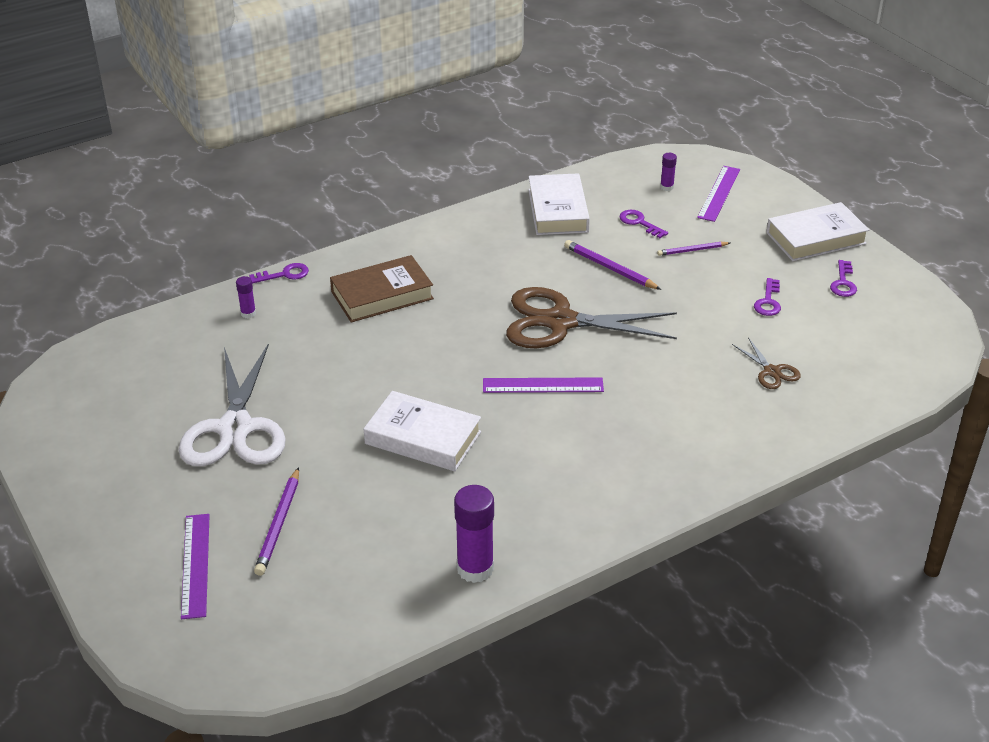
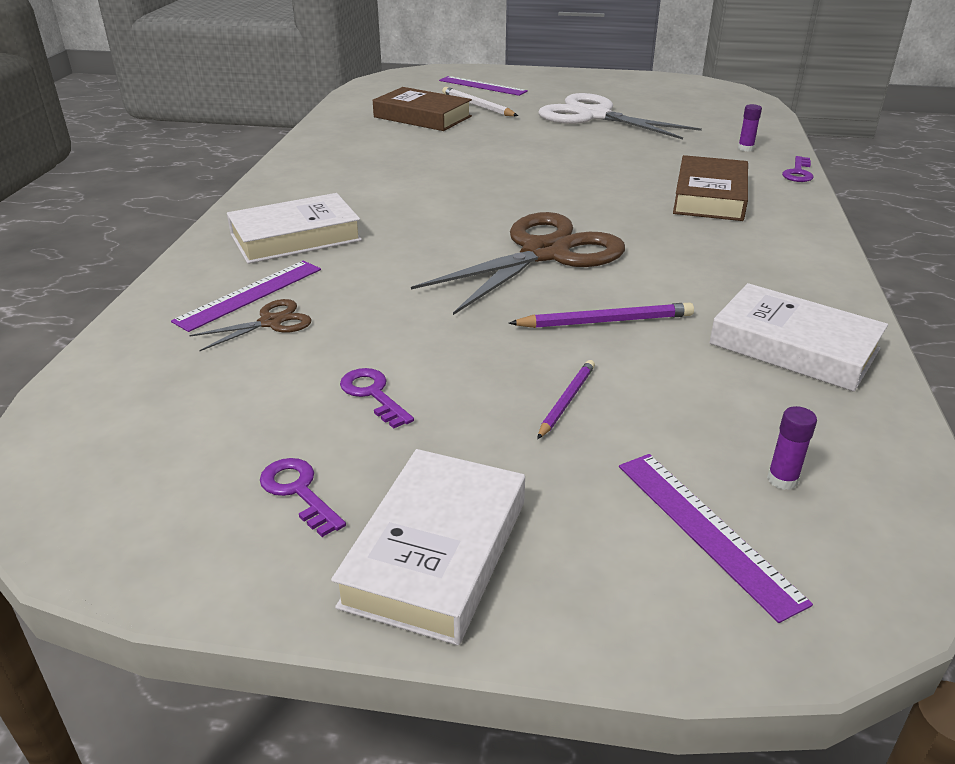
camera: 130 degrees right, 5 degrees down
purple pencil [254,467,299,576] -> white pencil [442,87,518,116]
white book [364,391,481,471] -> white book moved to [227,193,362,264]
purple glue stick [454,485,494,583] -> none
purple ruler [483,377,604,393] -> purple ruler moved to [171,261,321,332]
purple key [619,210,668,238] -> none
brown scissors [732,337,801,389] -> brown scissors turned 135 degrees clockwise [189,299,312,351]
none -> brown book [373,87,472,131]

